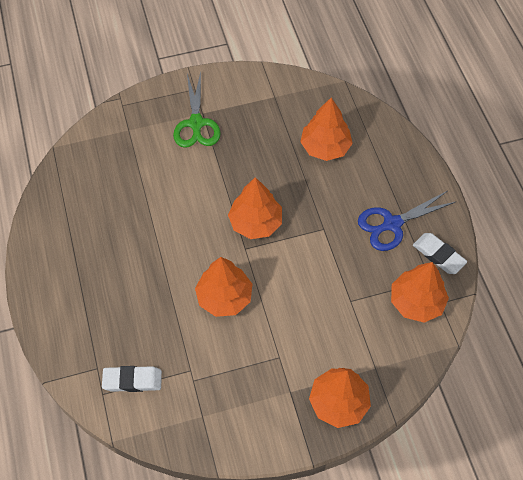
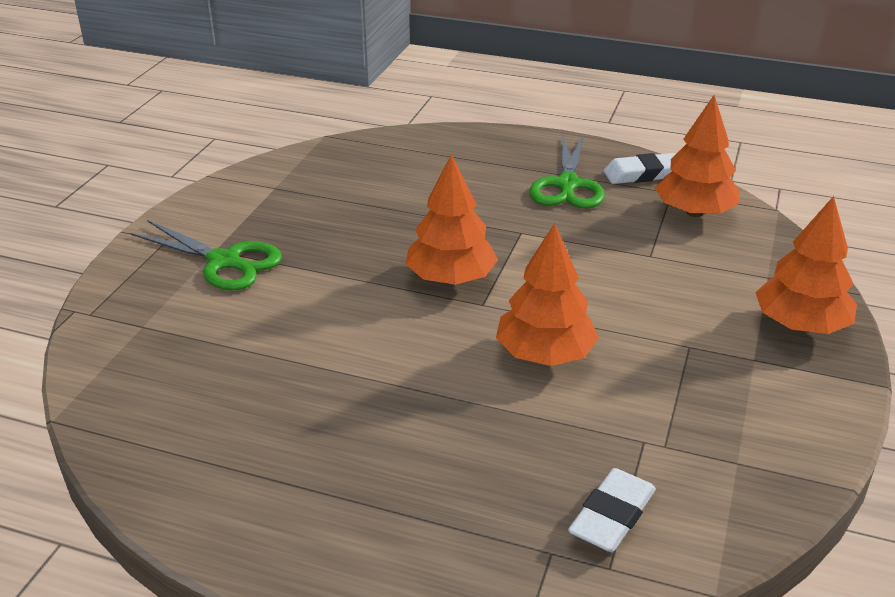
camera: 55 degrees left, 25 degrees down
orange tree [300,98,353,161] -> none
blue scissors [358,191,455,251] -> green scissors [530,134,605,209]

